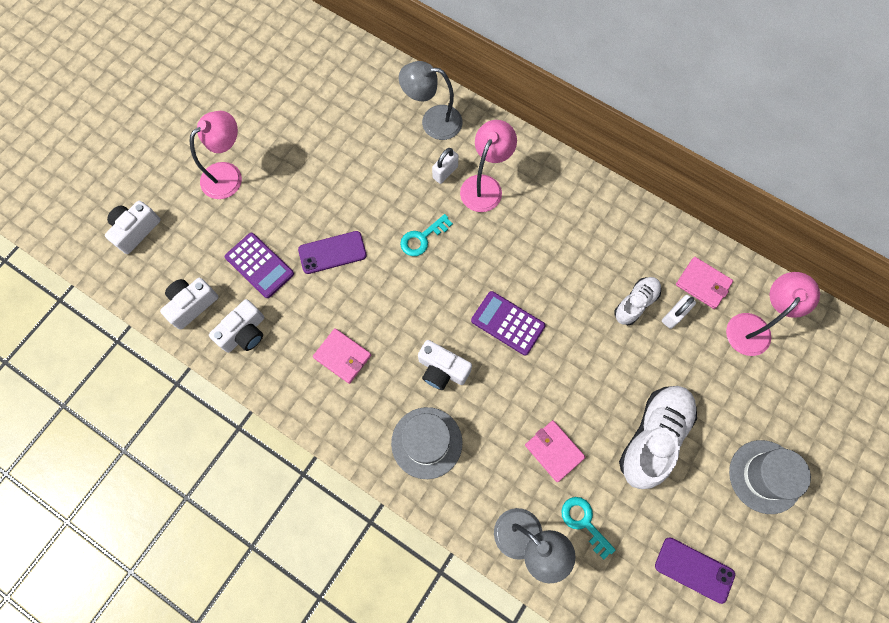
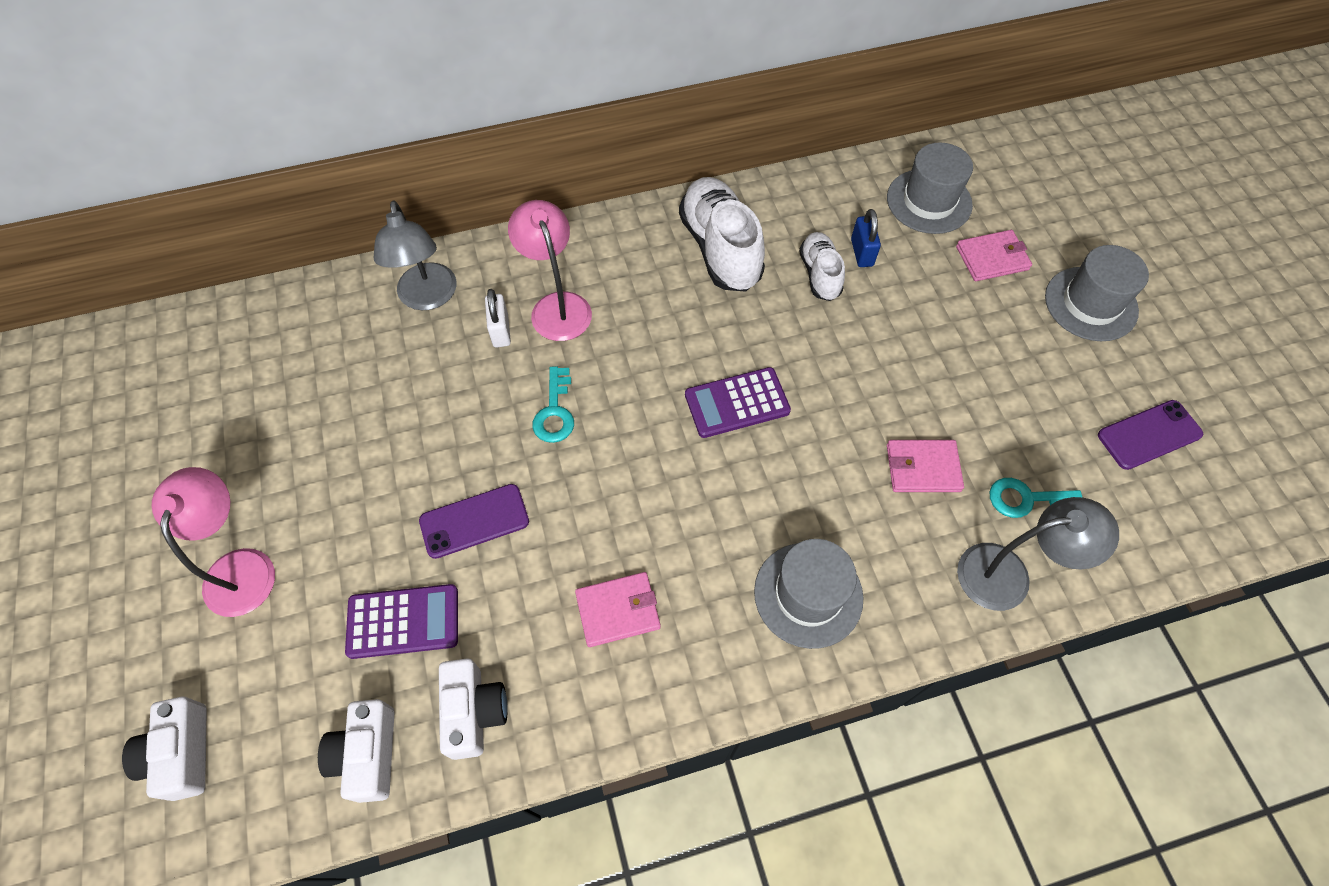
camera: 50 degrees left, 10 degrees down
purple phone [298,231,367,274] -> purple phone turned 45 degrees clockwise [419,484,529,559]
grey lamp [399,61,463,140] -> grey lamp turned 60 degrees counterclockwise [374,200,457,310]
white camera [418,340,472,390] -> none
white shoe [619,386,697,489] -> white shoe moved to [679,177,765,292]
white padlock [662,295,696,329] -> blue padlock [851,209,881,267]
pink wallet [676,257,733,309] -> pink wallet moved to [956,230,1032,281]
pink lamp [726,272,820,356] -> grey hat [887,143,973,234]

